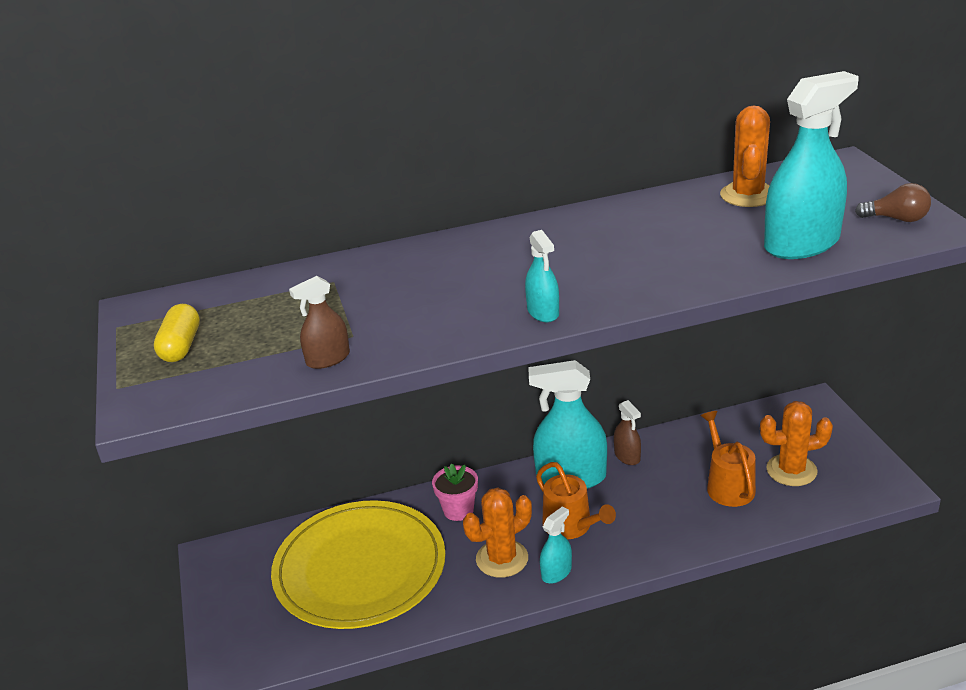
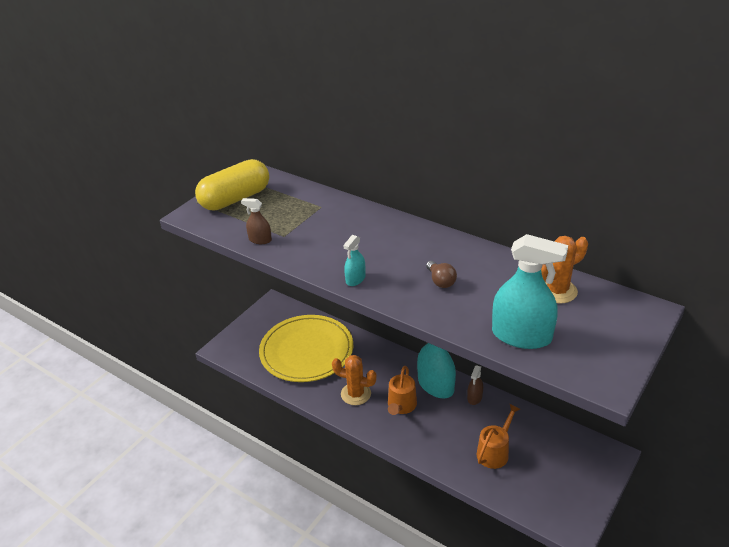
camera: 50 degrees right, 5 degrees up
yellow capsule [154,304,200,362] -> yellow capsule [195,159,269,210], size x2.02
pink flower pot [432,464,478,521] -> none
turquoise spray bottle [540,506,572,583] -> none
orange cactus [760,401,833,486] -> none
brown light bulb [855,183,931,222] -> brown light bulb moved to [426,261,457,288]

